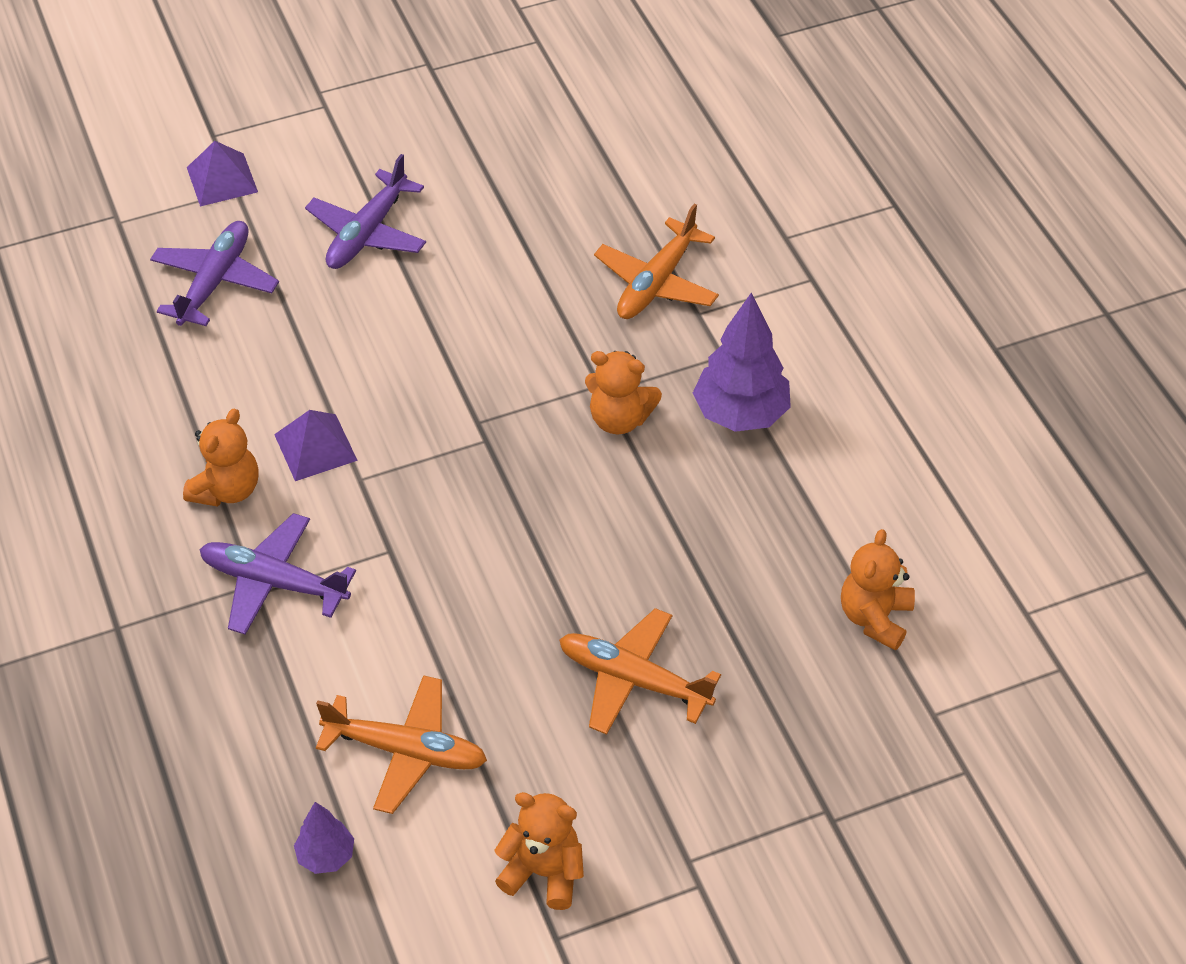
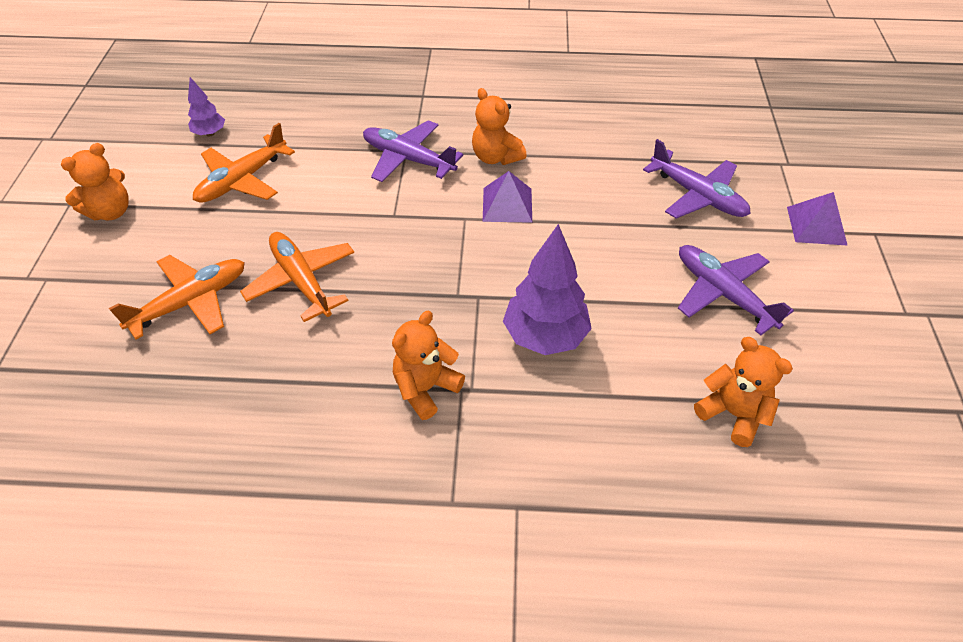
camera: 115 degrees right, 0 degrees up
purple plane [199,513,356,635] -> purple plane turned 105 degrees counterclockwise [363,120,463,182]
orange plane [594,204,719,319] -> orange plane moved to [240,232,354,322]
purple tree [693,293,791,432] -> purple tree moved to [503,224,592,355]
orange teddy bear [841,529,915,650] -> orange teddy bear moved to [694,337,793,447]

